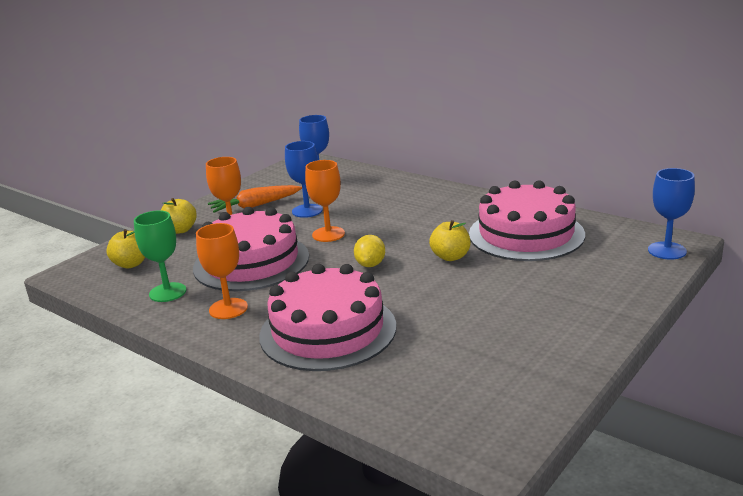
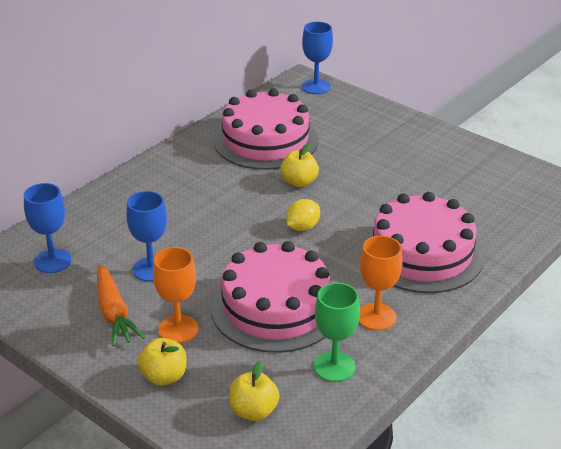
camera: 90 degrees left, 10 degrees up
orange goblet [305,160,345,242] -> none
yellow lemon [354,235,385,267] -> yellow lemon turned 60 degrees counterclockwise [286,199,320,231]

